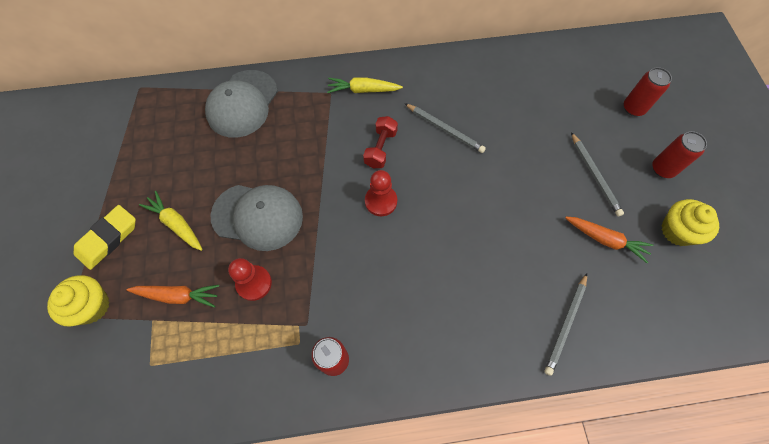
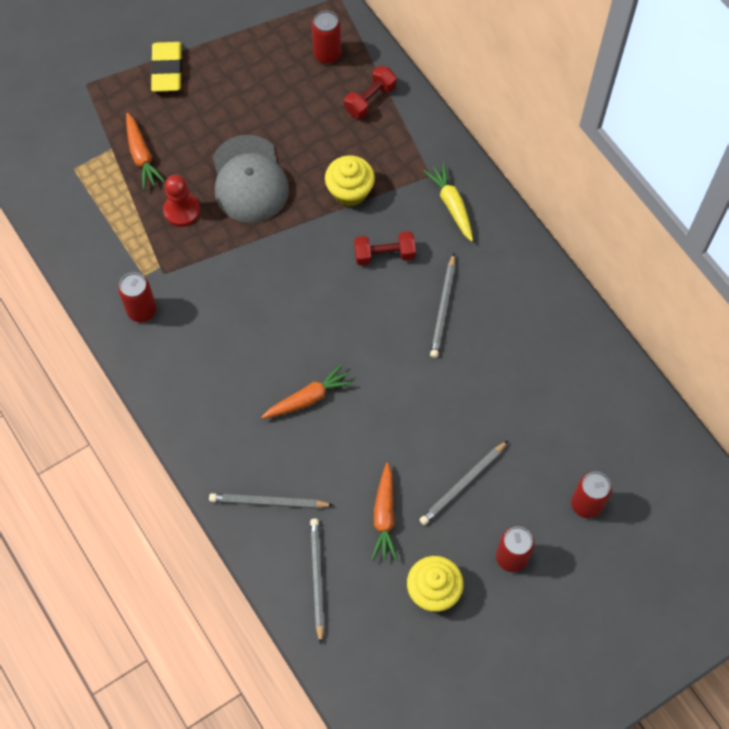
camera: 65 degrees right, 0 degrees up
yellow cupcake [47,275,110,326] -> yellow cupcake moved to [325,155,375,207]
yellow eraser [74,205,136,270] -> yellow eraser turned 75 degrees clockwise [150,42,182,92]
yellow carrot [139,191,203,251] -> none
grey cap [205,70,278,138] -> red dumbbell [344,66,397,119]
red pawn [365,170,397,216] -> none
none -> orange carrot [261,364,354,419]
none -> grey pencil [310,519,324,644]
none -> red can [312,11,341,64]

